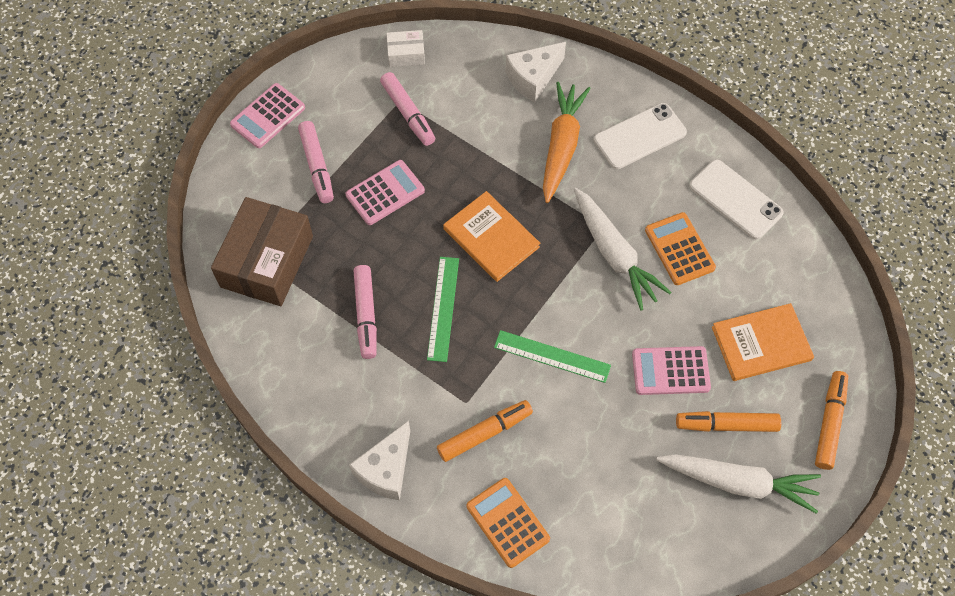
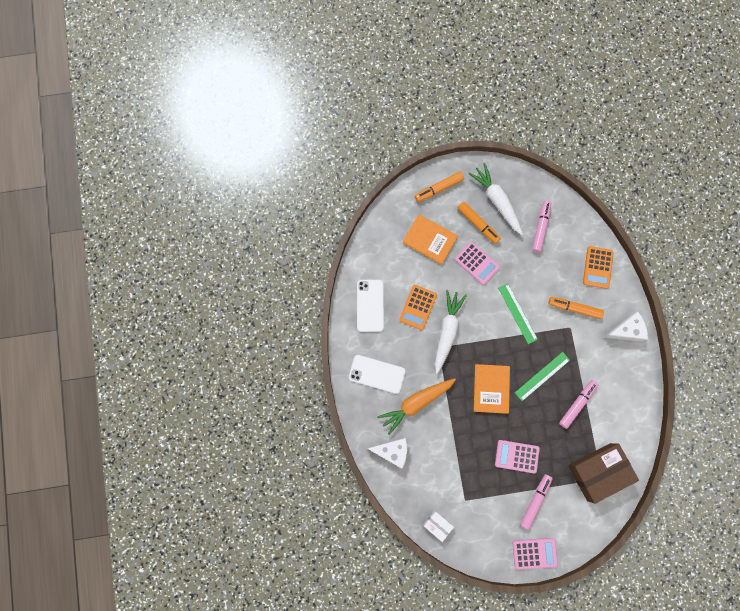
camera: 135 degrees left, 15 degrees up
pink marker [380,72,435,146] -> pink marker moved to [532,200,551,253]

